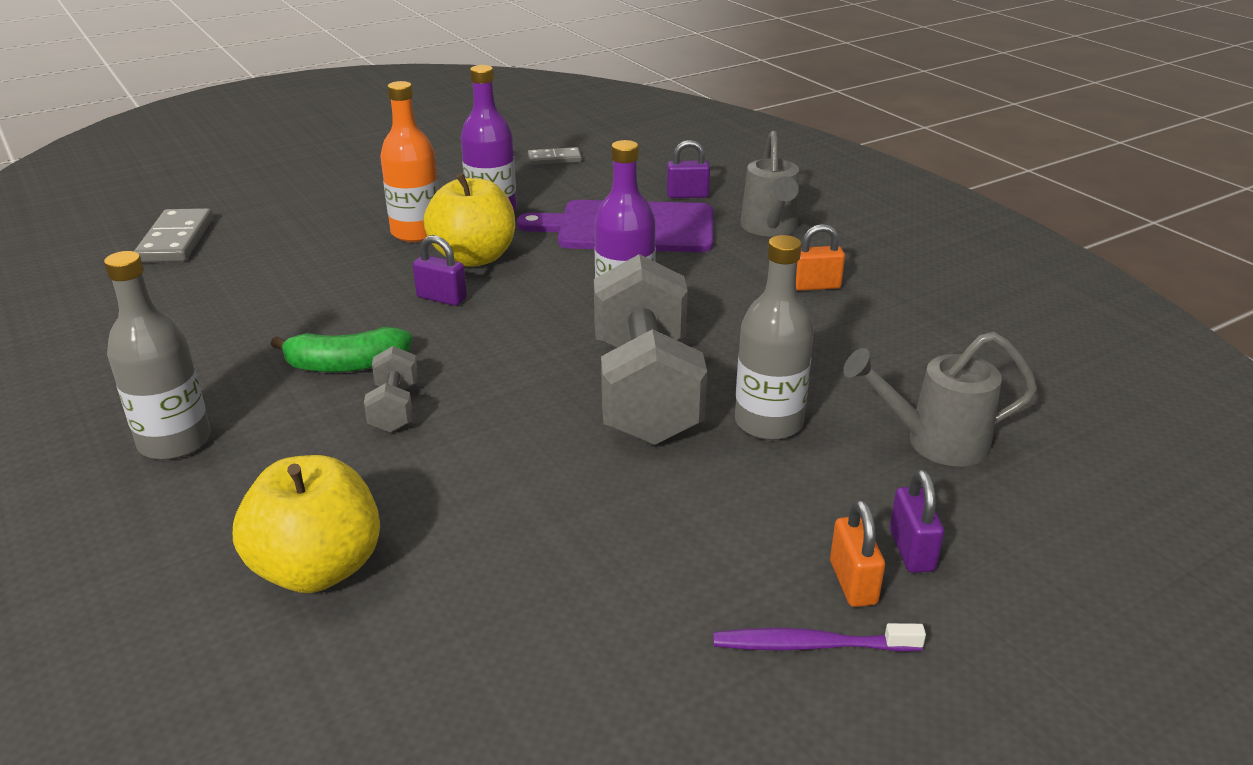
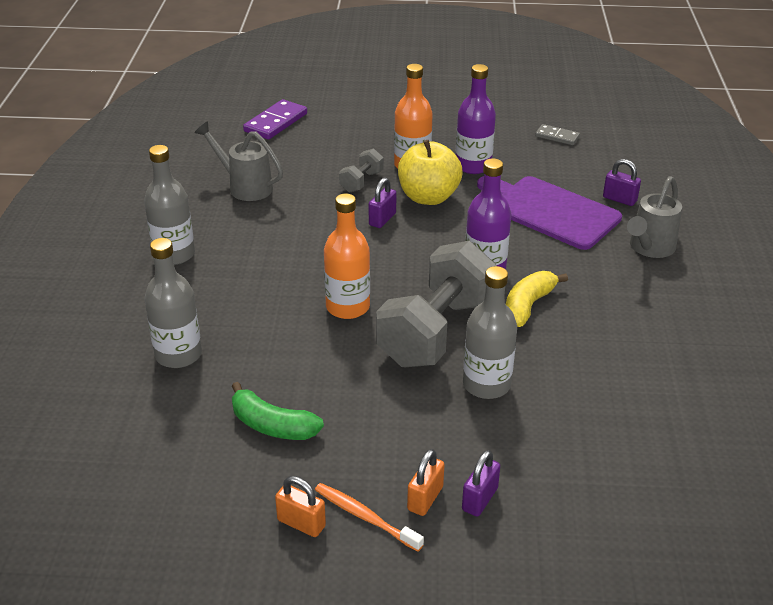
camera: 35 degrees right, 5 degrees up
grey domino [134,208,213,262] -> purple domino [243,99,307,140]
yellow apple [233,455,380,593] -> grey bottle [145,238,202,368]
green banana [270,327,412,372] -> green banana moved to [232,382,324,440]
grey dumbbell [364,346,418,433] -> grey dumbbell moved to [339,149,384,192]
purple padlock [413,235,467,306] -> purple padlock turned 60 degrees clockwise [369,177,396,228]
purple toothbrush [713,623,926,652] -> orange toothbrush [315,483,424,552]
orange padlock [796,224,845,291] -> orange padlock moved to [275,476,326,537]
grey watering can [843,332,1037,466] -> grey watering can moved to [195,121,283,201]
none -> orange bottle [324,194,370,319]
none -> yellow banana [506,271,568,327]

